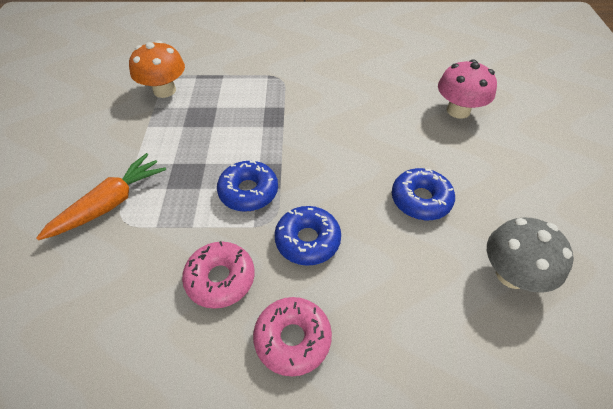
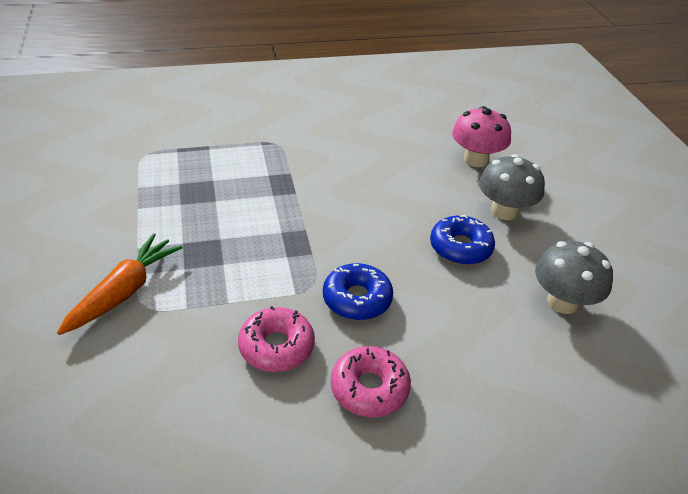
camera: 15 degrees left, 10 degrees down
orange mushroom [129,40,185,98] -> none
blue donut [217,160,278,212] -> none
none -> grey mushroom [479,154,545,220]

